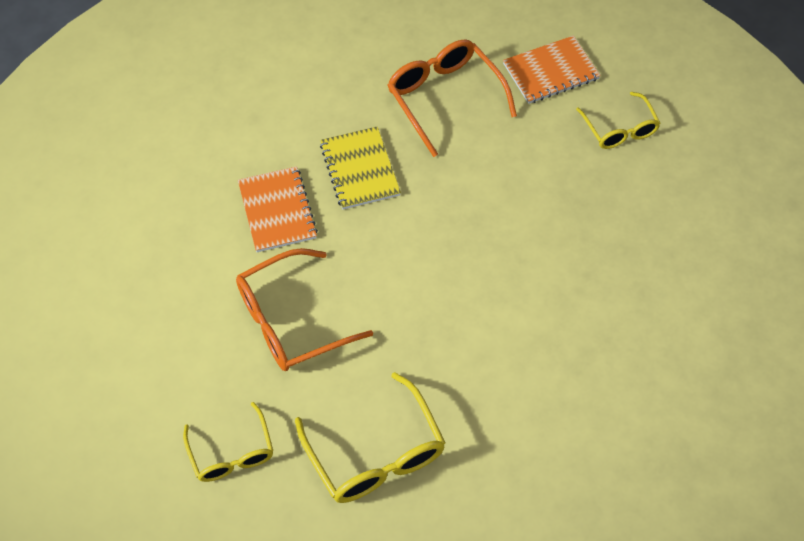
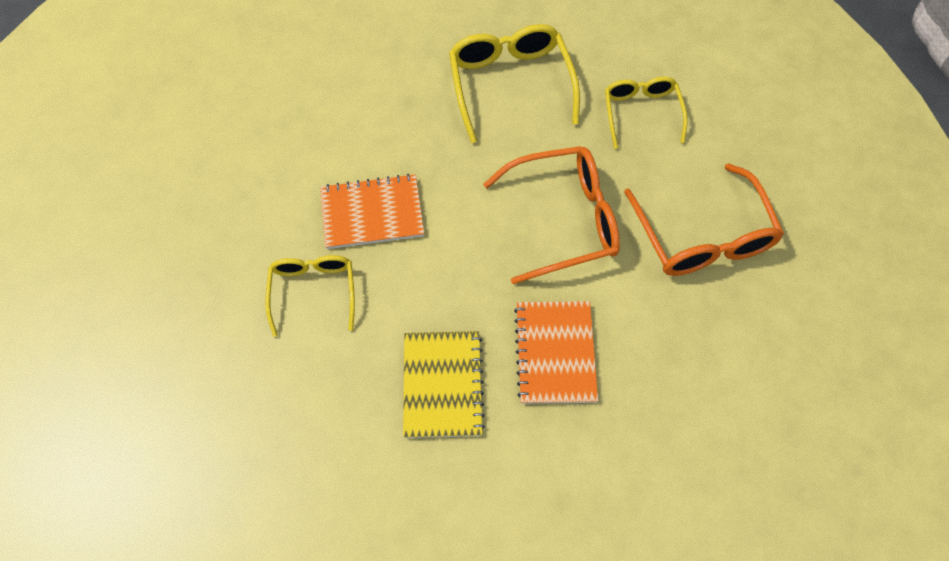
camera: 165 degrees left, 5 degrees up
orange glasses [387,39,517,157] -> orange glasses moved to [624,163,784,276]
orange notebook [503,35,601,104] -> orange notebook moved to [320,174,424,249]
yellow glasses [576,92,661,149] -> yellow glasses moved to [265,255,355,337]

